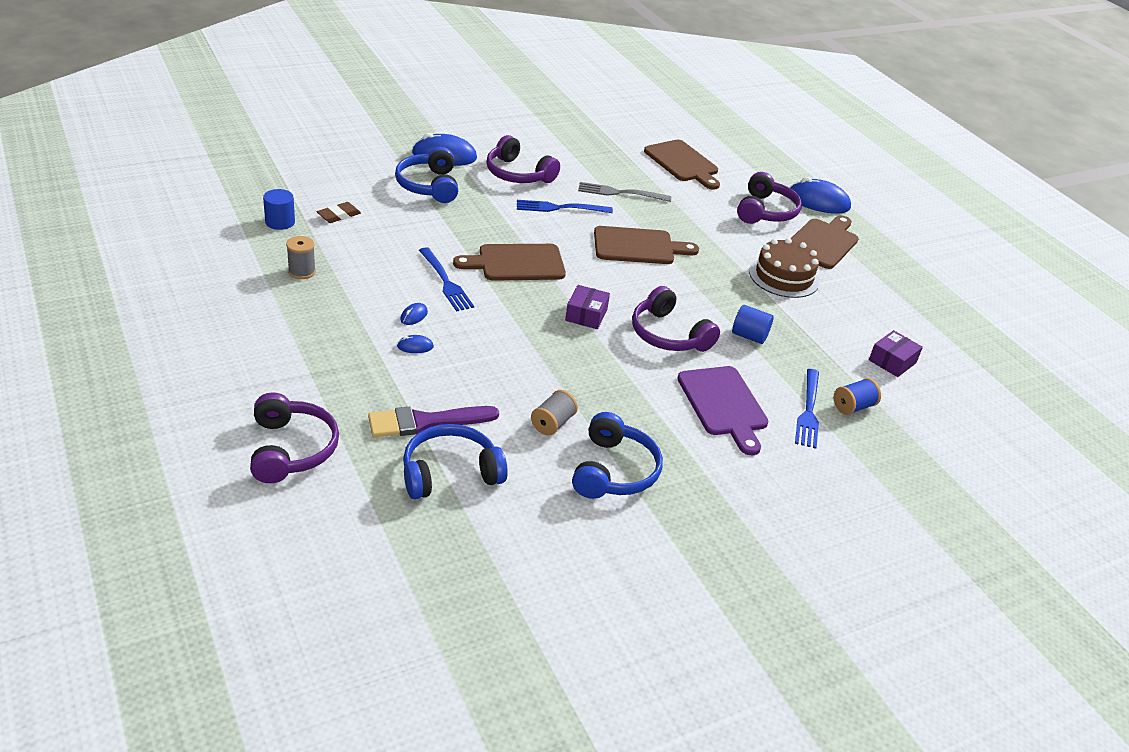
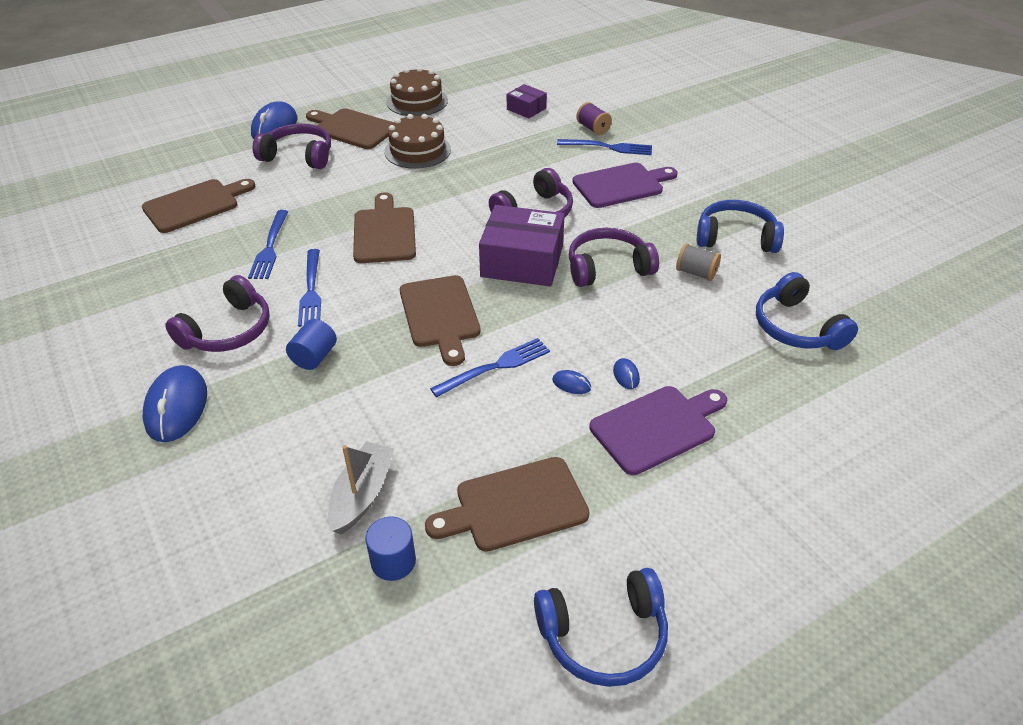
camera: 90 degrees left, 5 degrees up
purple headphones [250,392,339,483] -> purple headphones moved to [569,228,659,287]
grey spool [286,236,316,279] -> brown cutting board [425,457,590,552]
brown eraser [317,202,361,223] -> grey boat [328,442,394,534]
purple brush [368,406,499,437] -> none
blue headphones [395,147,458,203] -> blue headphones moved to [534,568,668,687]
purple box [565,285,610,329] -> purple box [479,205,565,286], size x1.91
grey fork [578,182,671,202] -> blue fork [248,210,288,279]
blue cylinder [732,305,774,344] -> blue cylinder moved to [286,319,337,370]
blue spool [834,378,881,415] -> purple spool [576,102,612,135]
none -> brown cake [387,67,448,116]
none -> purple cutting board [589,386,727,475]

